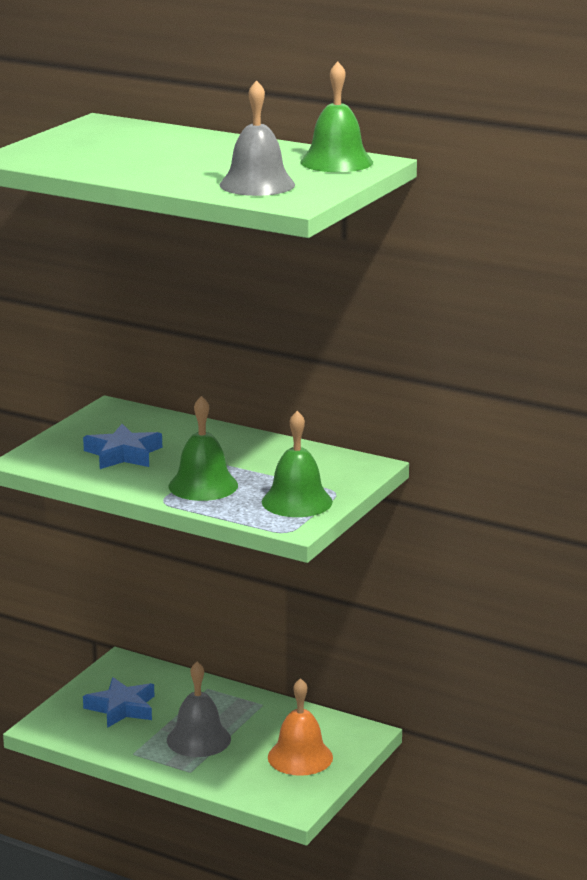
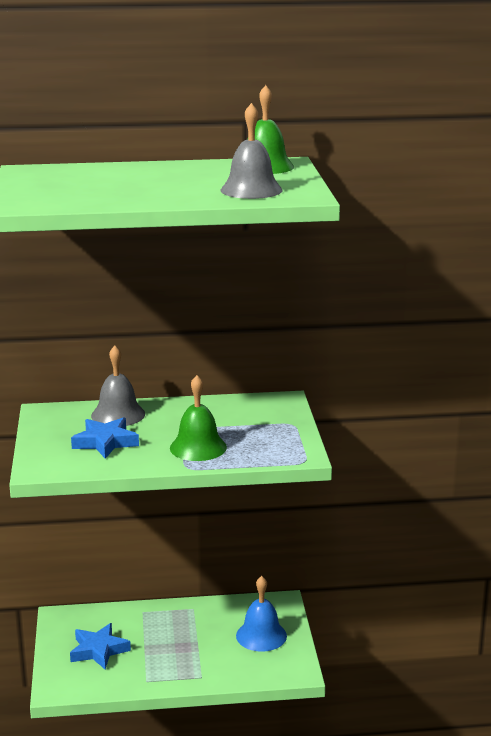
camera: 35 degrees left, 0 degrees up
grey bell [167,662,231,757] -> grey bell moved to [91,346,145,426]
green bell [262,411,333,517] -> none
orange bell [268,678,333,776] -> blue bell [236,576,287,652]

